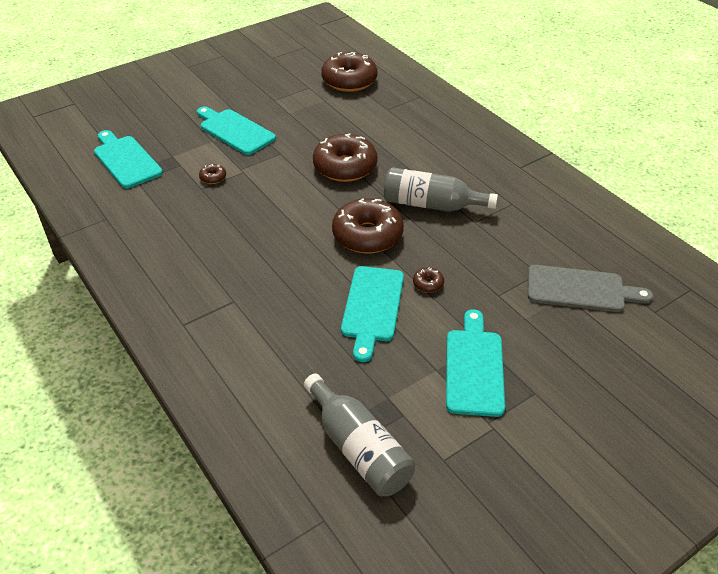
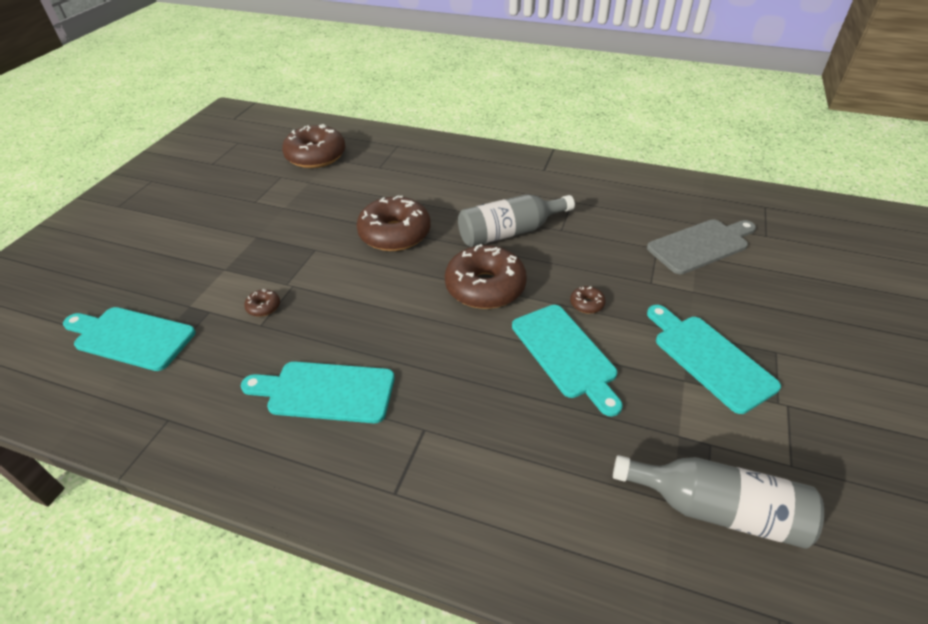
camera: 35 degrees left, 0 degrees up
turquoise cutting board [197,106,276,155] -> turquoise cutting board moved to [241,361,395,423]

